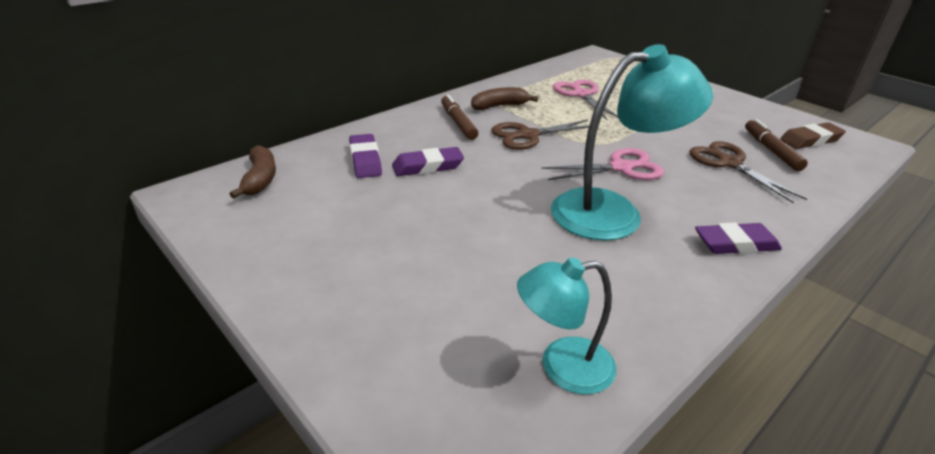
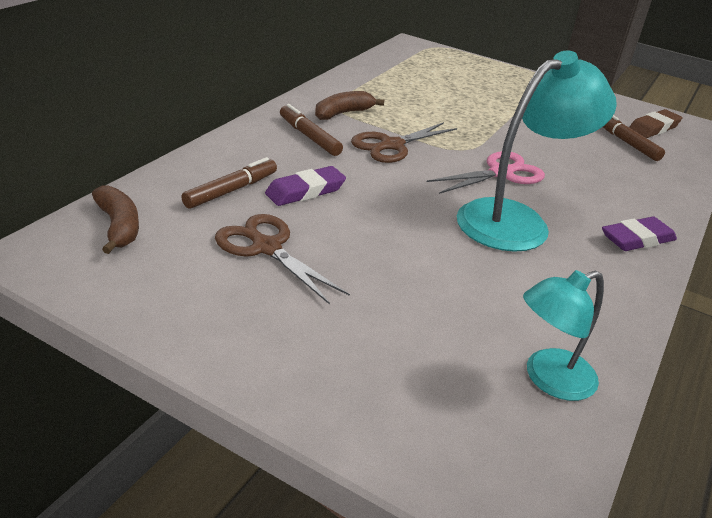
camera: 20 degrees left, 0 degrees up
purple eraser [349,134,382,178] -> brown marker [181,157,277,209]
pink scissors [553,80,618,120] -> none
brown scissors [689,141,807,203] -> brown scissors moved to [215,214,350,305]

